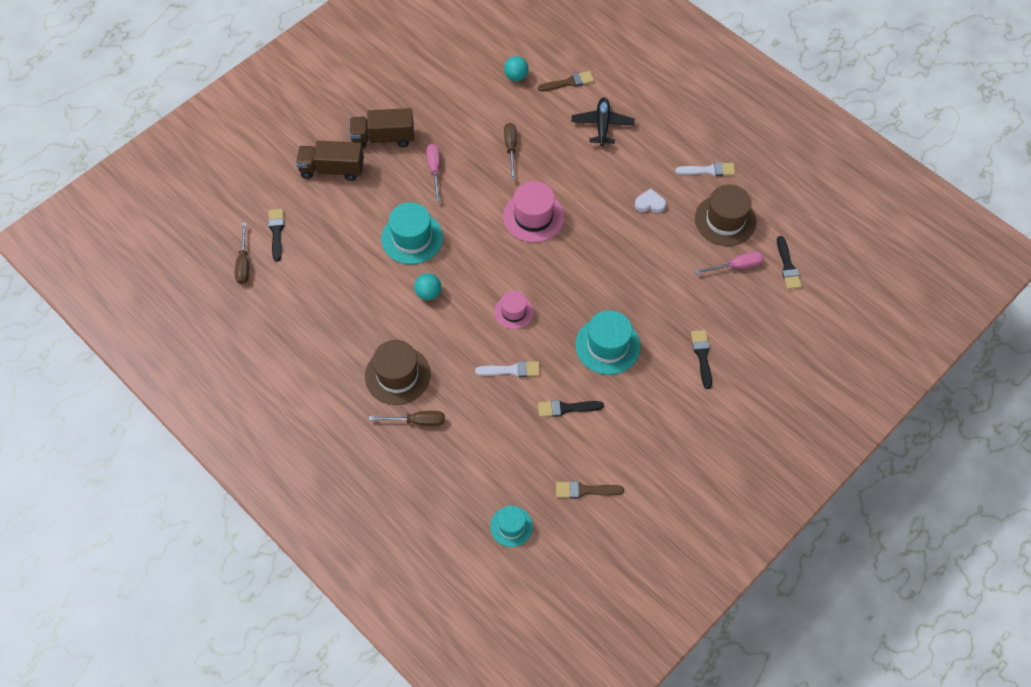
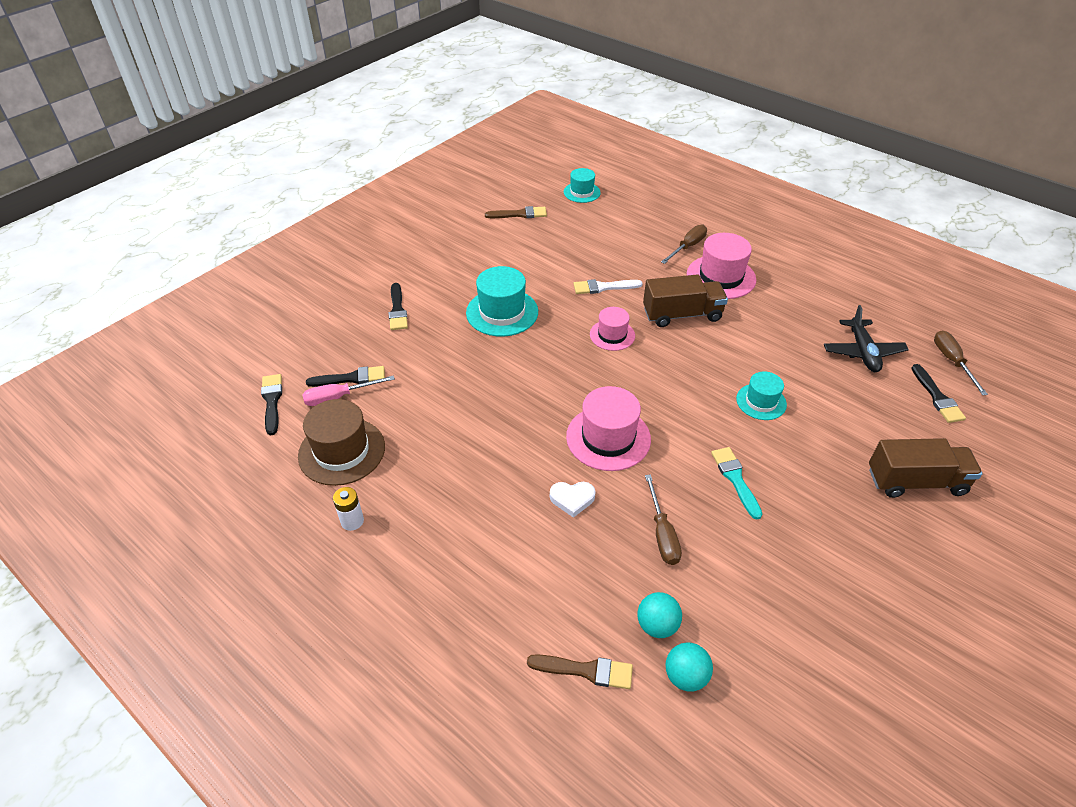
camera: 175 degrees right, 15 degrees down
brown truck [349,108,414,149] -> brown truck moved to [643,274,728,327]
brown hat [365,340,431,405] -> pink hat [687,233,756,299]
brown screwdriver [369,411,445,426] -> brown screwdriver turned 135 degrees clockwise [661,225,707,264]
turquoise hat [381,202,443,264] -> turquoise hat [736,371,787,420], size x0.61
turquoise ball [414,273,441,300] -> turquoise ball moved to [637,592,682,638]
pink screwdriver [426,144,440,201] -> none
brown brush [538,71,594,92] -> brown brush turned 150 degrees counterclockwise [527,654,633,689]
black brush [538,400,604,417] -> black brush moved to [306,366,385,387]
black plane [571,98,635,146] -> black plane moved to [824,305,909,372]
white heart [635,189,666,213] -> white heart moved to [550,482,596,518]
white brush [675,162,735,176] -> white battery [333,487,364,531]
none -> turquoise brush [711,447,762,520]

